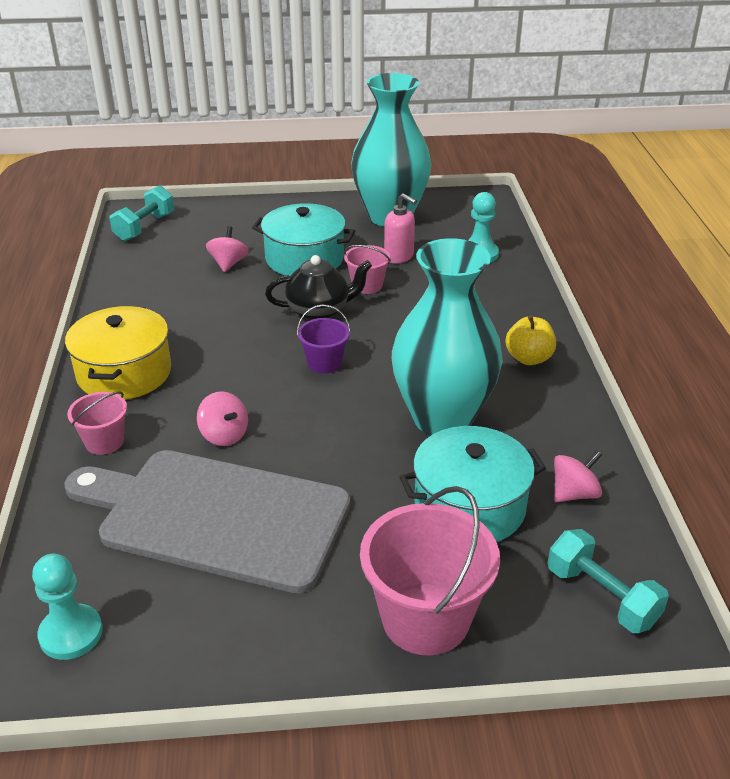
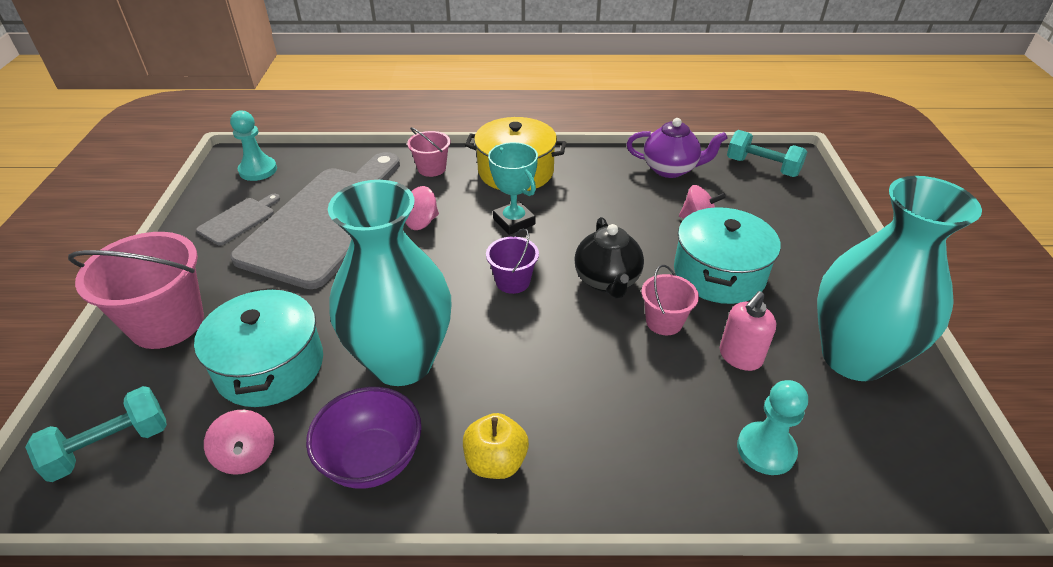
camera: 95 degrees right, 5 degrees up
none -> grey cutting board [196,194,280,245]
none -> purple bowl [306,387,422,489]
none -> turquoise trophy [488,142,538,235]
none -> purple teapot [627,118,727,178]

